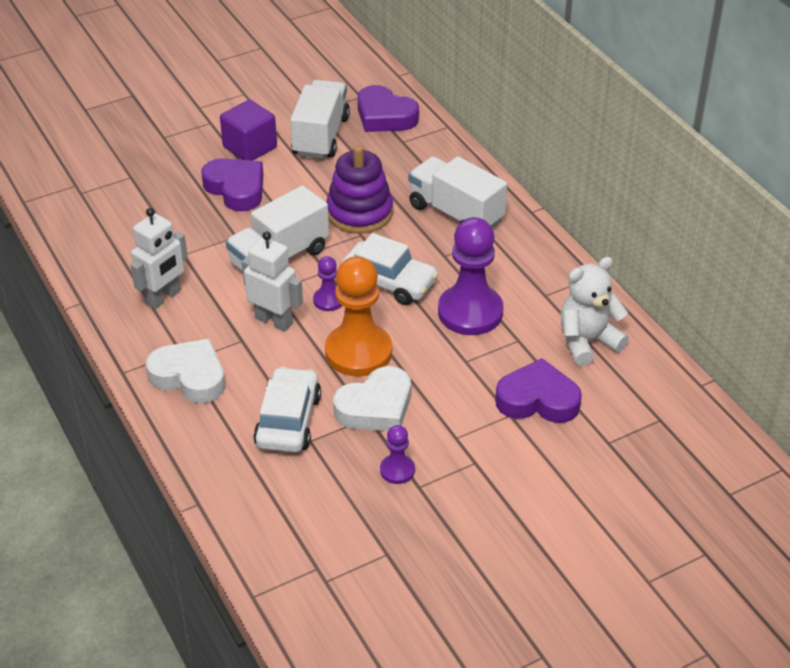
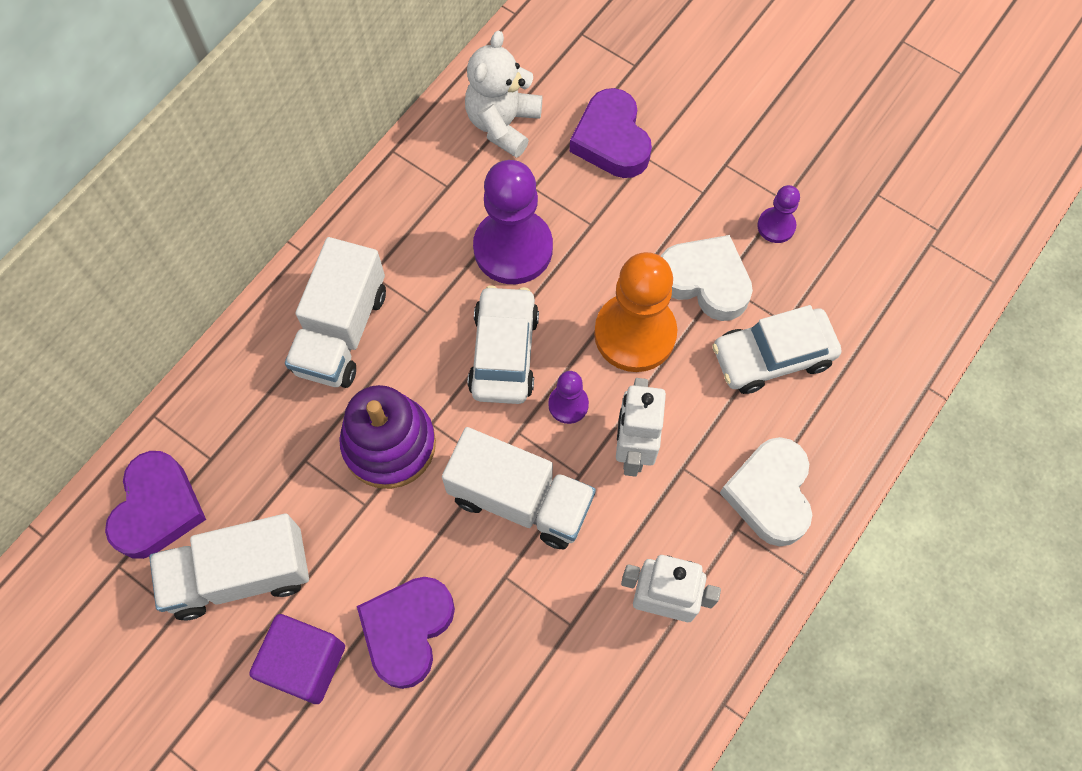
camera: 115 degrees left, 25 degrees up
white teddy bear [560,257,629,366] -> white teddy bear turned 75 degrees clockwise [465,31,542,158]

